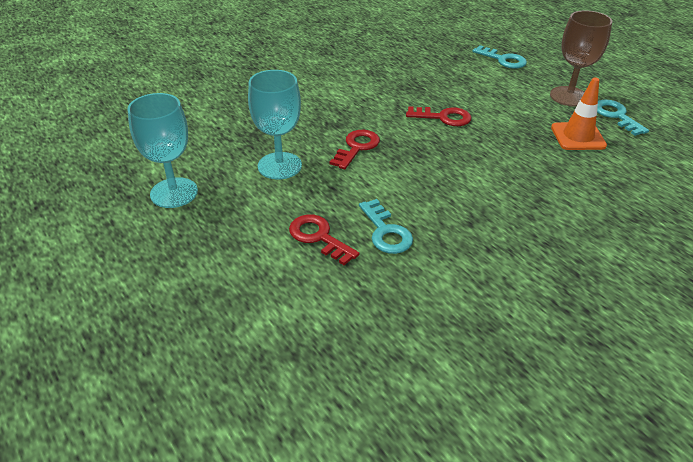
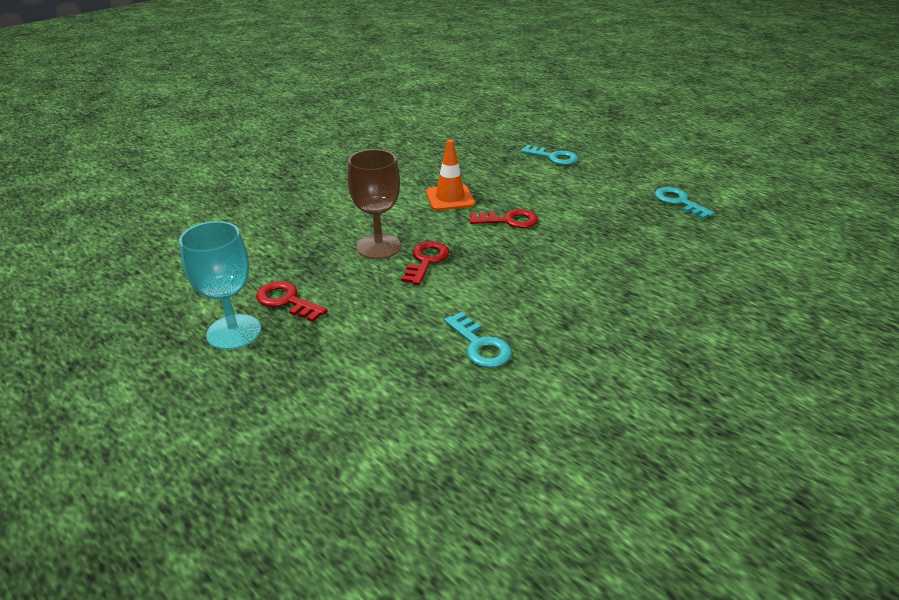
camera: 10 degrees left, 5 degrees down
turquoise goblet [248,70,302,179] -> none
red key [289,214,359,265] -> red key moved to [256,281,327,322]
brown goblet [550,10,612,107] -> brown goblet moved to [347,149,401,259]
orange traffic cone [551,77,607,150] -> orange traffic cone moved to [426,139,475,211]

